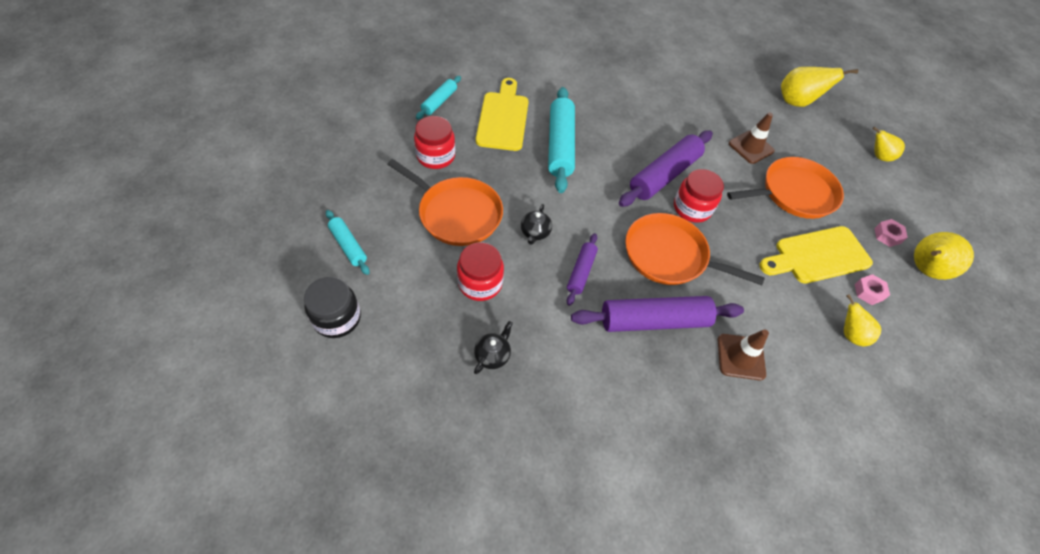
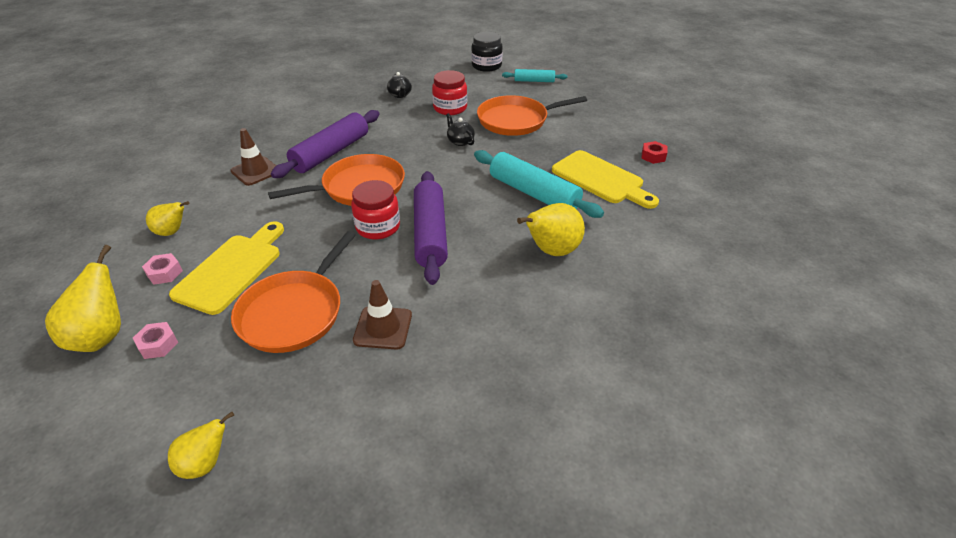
camera: 135 degrees right, 15 degrees down
red jar [414,116,455,169] -> none
turquoise rolling pin [416,76,461,119] -> red nut [641,141,667,164]
purple rolling pin [567,233,598,306] -> none
yellow pear [781,67,858,107] -> yellow pear moved to [517,203,585,256]

